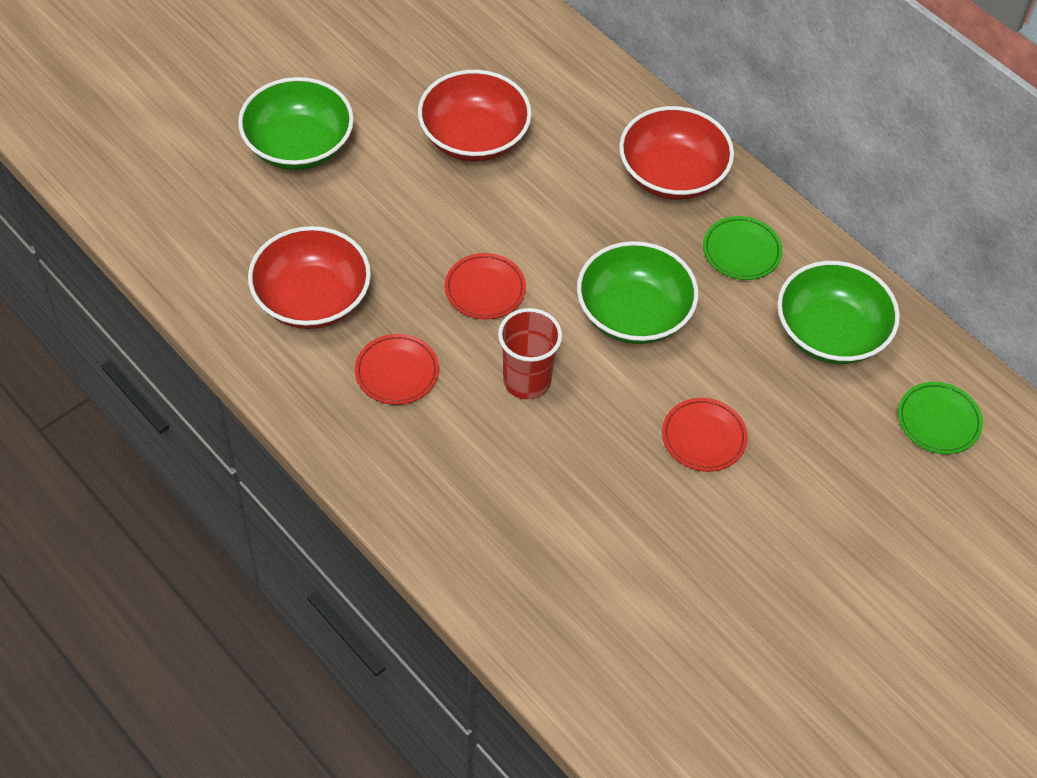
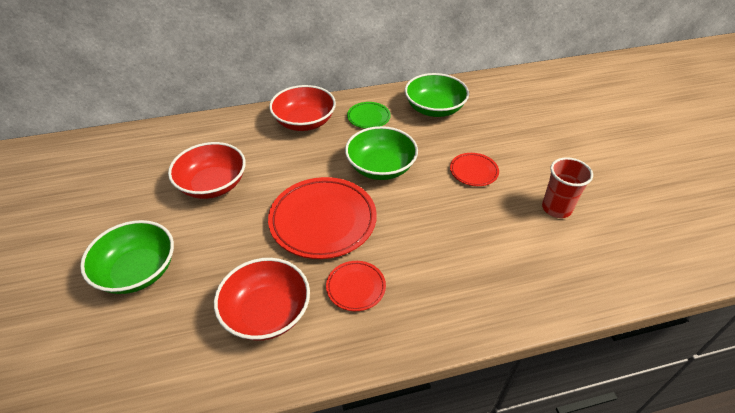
camera: 60 degrees left, 10 degrees down
red plate [445,253,526,319] -> red plate [268,177,377,259], size x2.01
red cup [498,308,562,399] -> red cup moved to [542,157,593,218]
green plate [898,382,983,454] -> none

